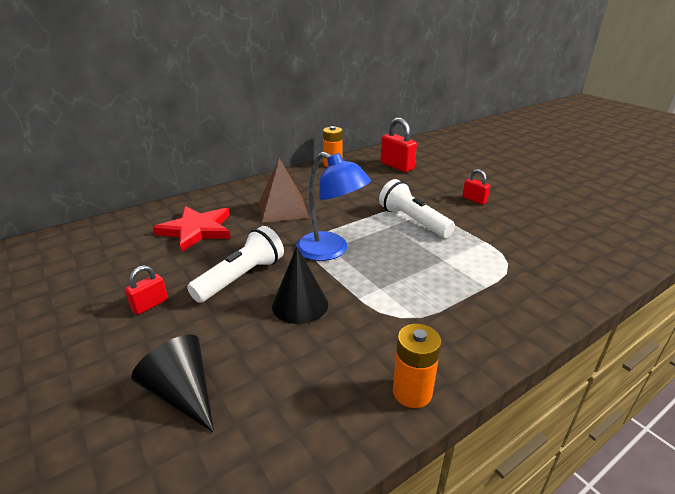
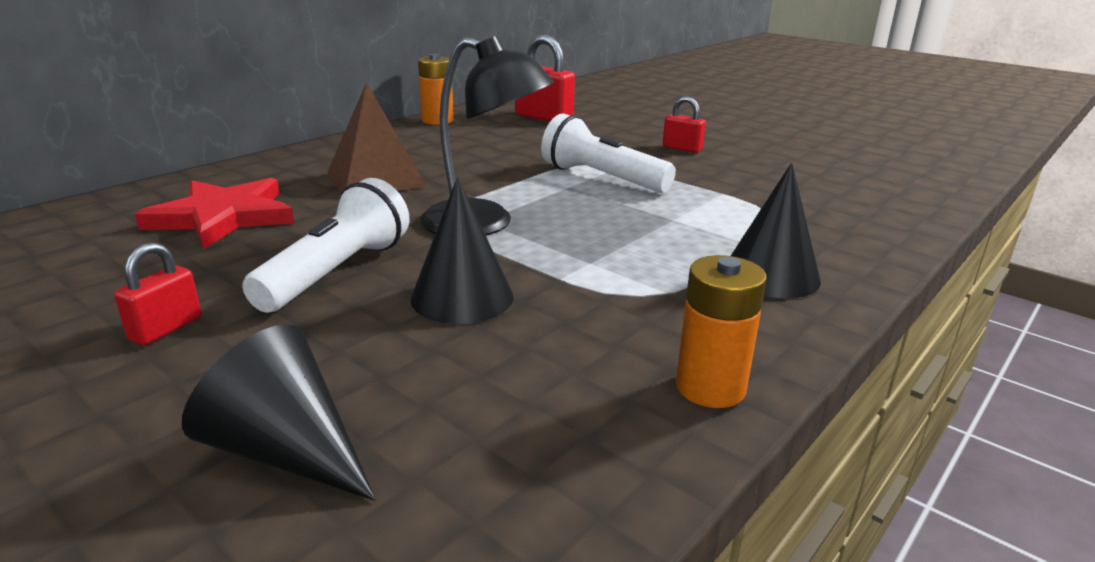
camera: 15 degrees left, 5 degrees down
blue lamp [296,152,371,261] -> black lamp [420,36,554,235]
none -> black cone [731,163,821,298]

